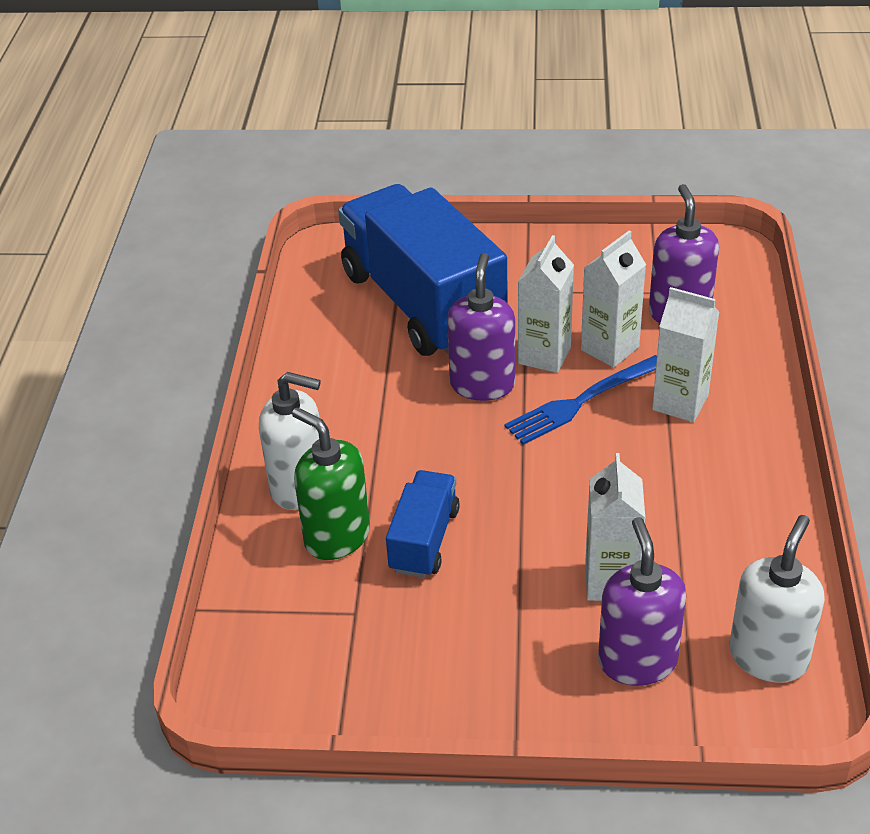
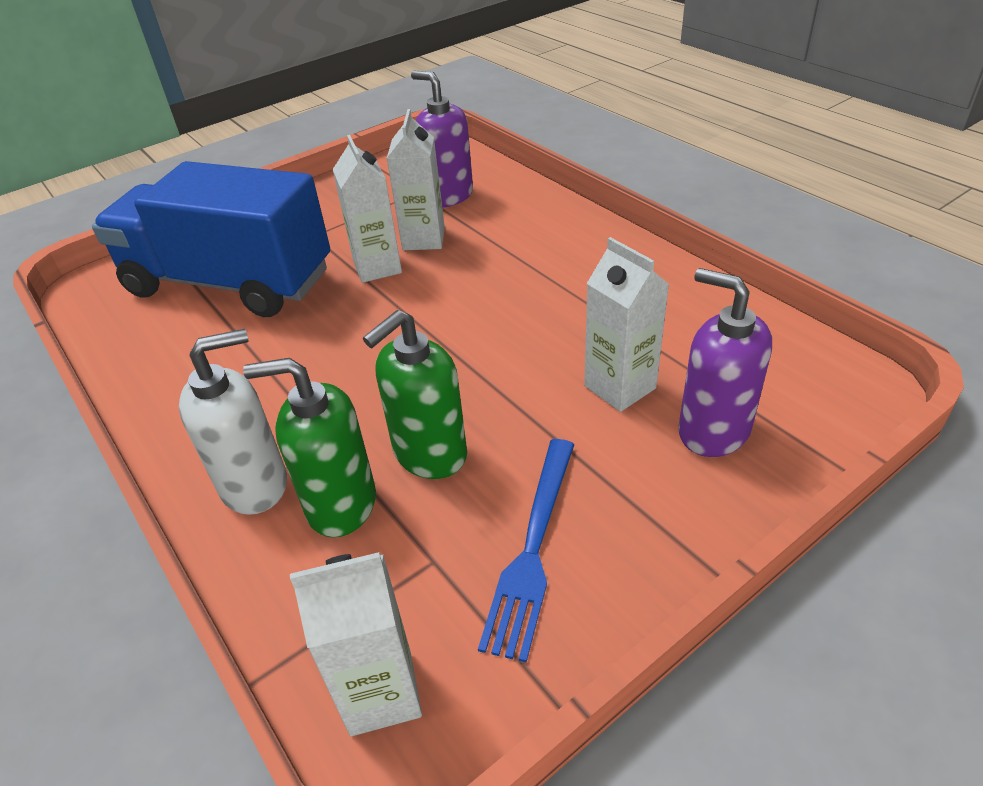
camera: 40 degrees left, 0 degrees up
blue truck [386,470,460,578] -> green soap dispenser [363,310,467,479]
purple soap dispenser [447,253,515,401] -> none
blue fork [504,355,657,445] -> blue fork moved to [478,439,575,663]
white carton [652,287,719,422] -> white carton moved to [290,552,422,736]
white soap dispenser [729,515,825,682] -> none

